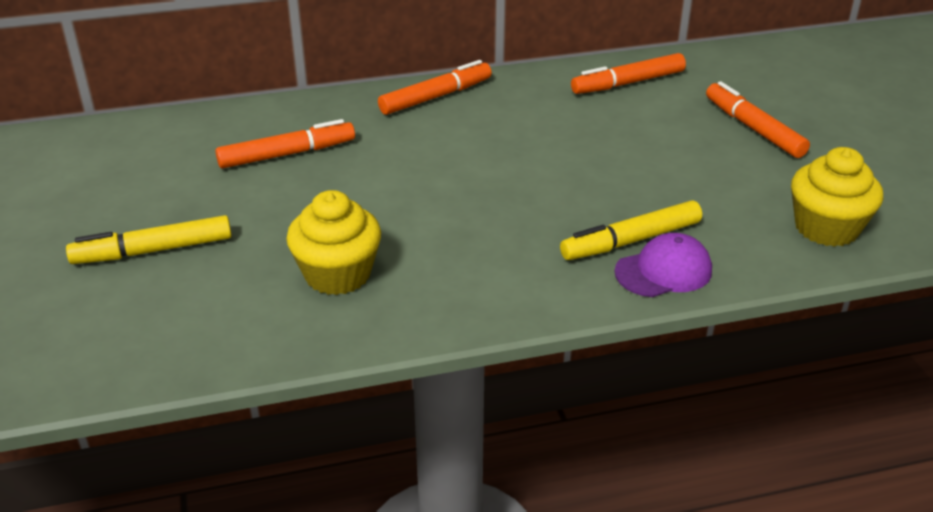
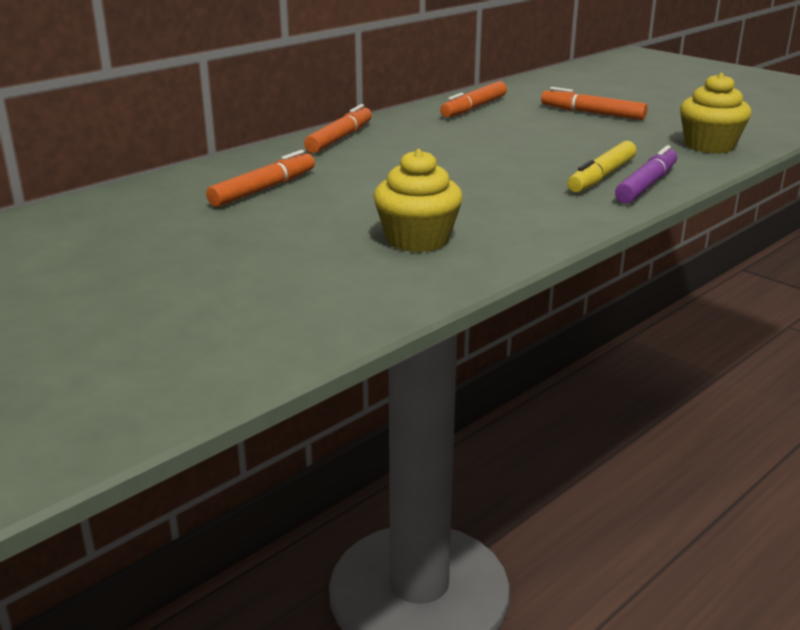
camera: 30 degrees left, 10 degrees down
yellow marker [66,215,232,264] -> none
purple cap [614,233,712,297] -> purple marker [615,145,677,204]

